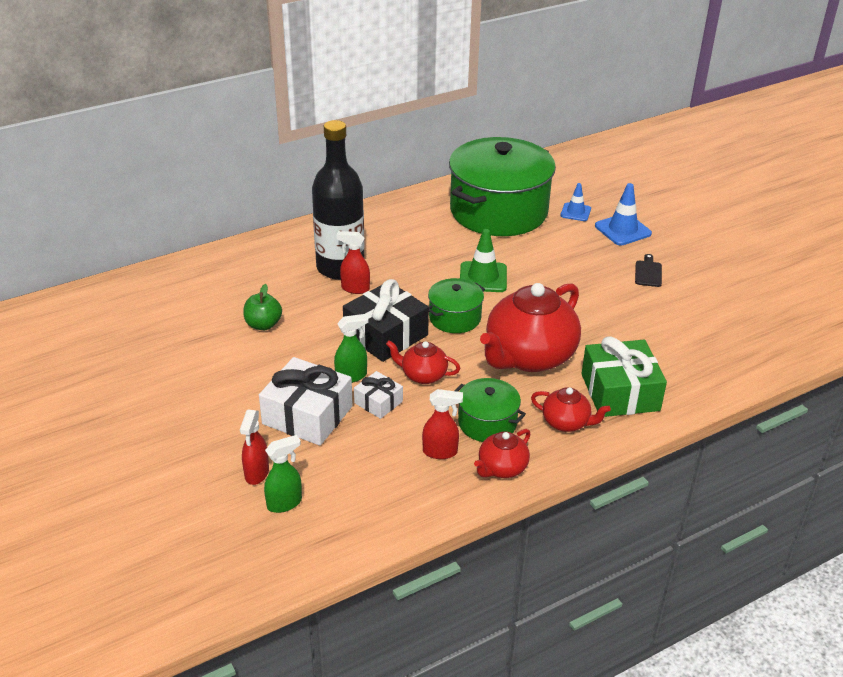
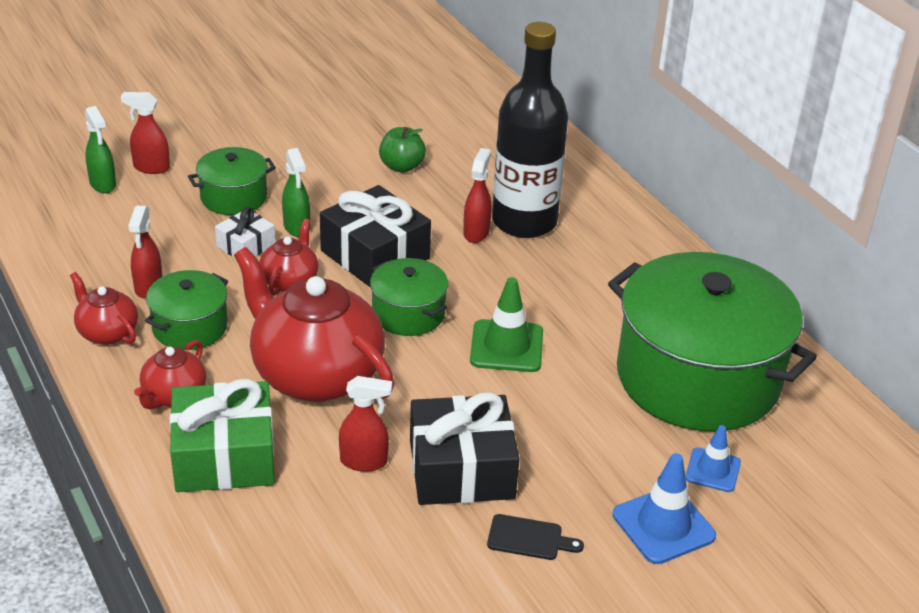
camera: 90 degrees right, 0 degrees up
white gift [259,357,353,446] -> green pot [188,147,276,215]
none -> red spray bottle [339,376,392,472]
none -> black gift [410,392,520,505]

